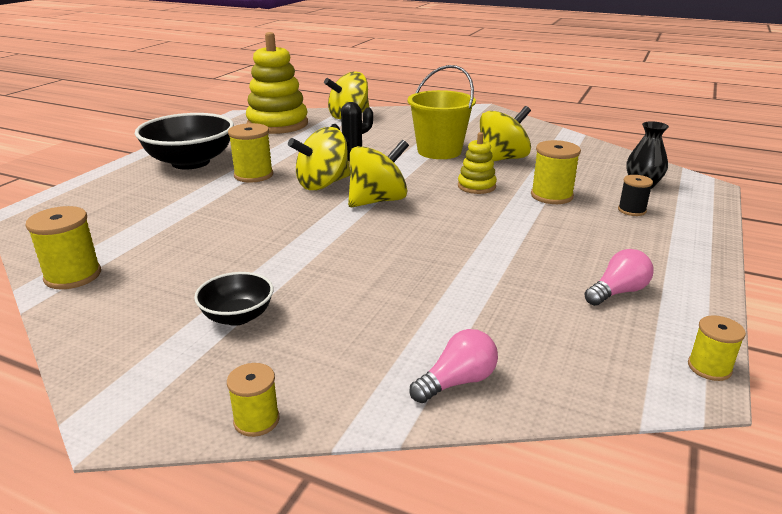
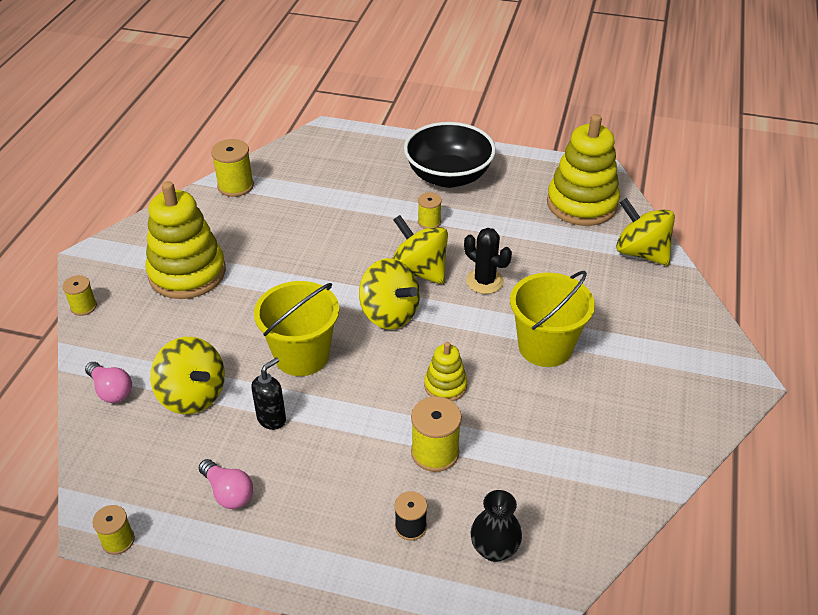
camera: 80 degrees right, 15 degrees up
black bowl [194,272,273,326] -> yellow stacking toy [145,181,226,299]
yellow spool [228,123,273,183] -> yellow spool [418,192,442,229], size x0.62
yellow spinning top [480,106,531,161] -> yellow spinning top moved to [150,337,225,414]
none -> black soap dispenser [251,357,286,430]
none -> yellow bucket [254,281,339,376]

